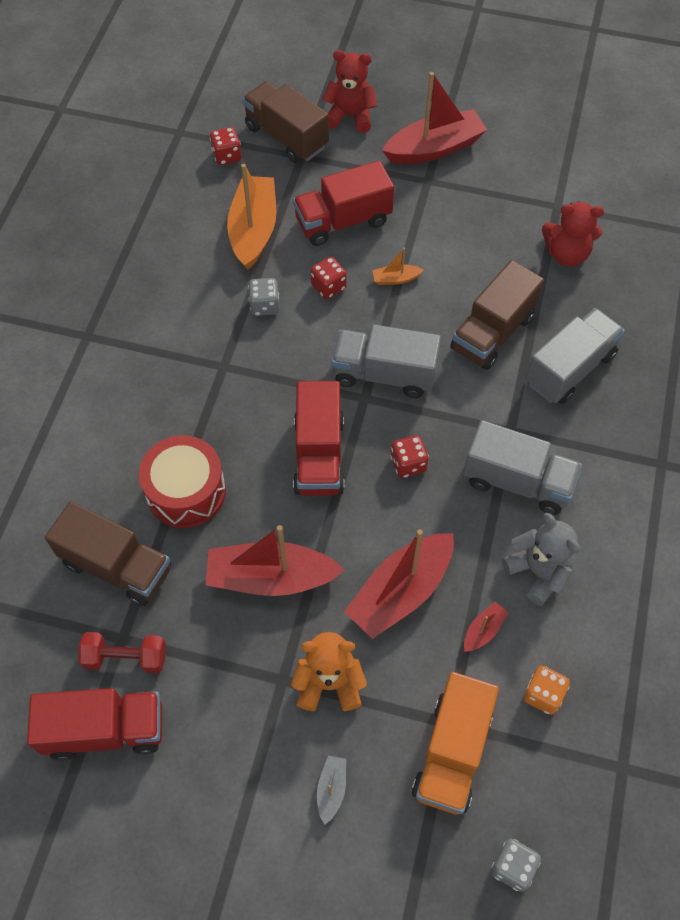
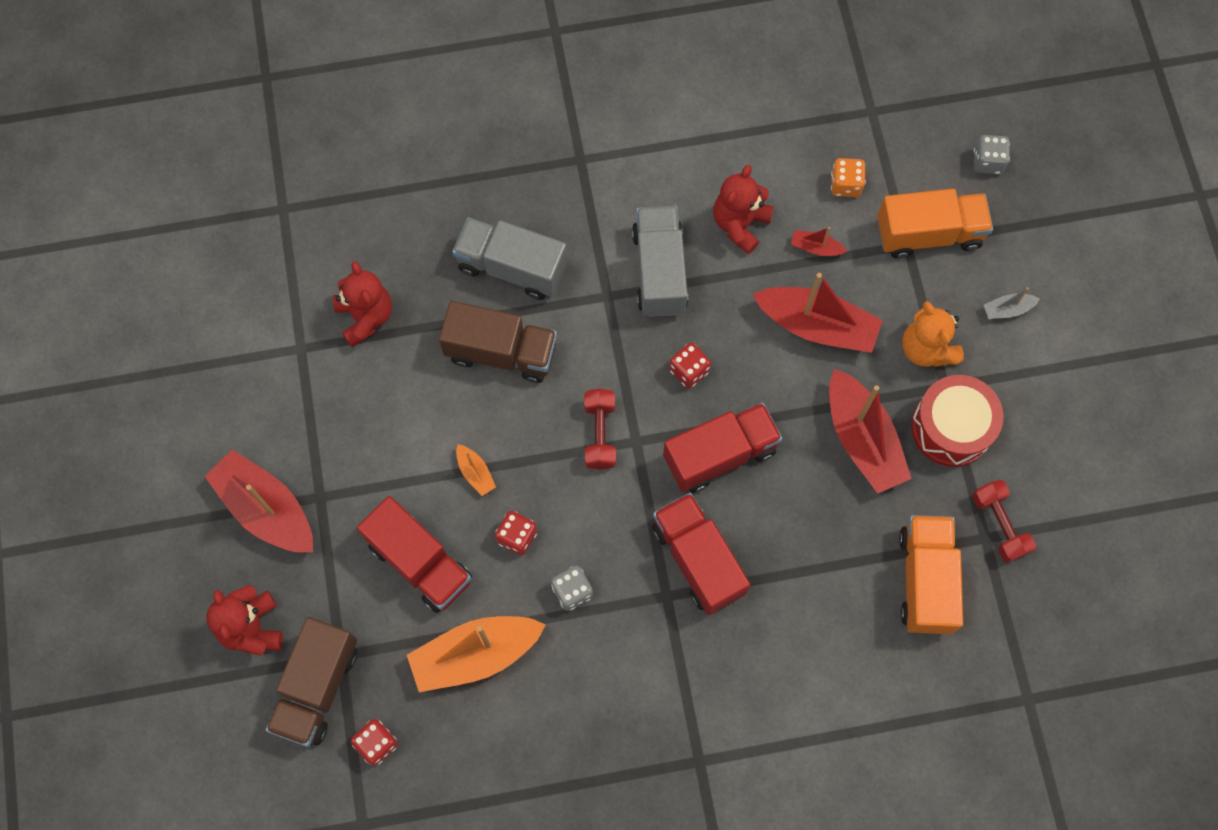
camera: 115 degrees left, 10 degrees up
red truck [27,688,162,761] -> red truck moved to [652,493,750,615]
brown truck [45,502,171,606] -> orange truck [899,515,963,634]
red drum [139,435,226,528] -> red drum moved to [911,375,1004,467]
grey truck [331,324,441,398] -> red dumbbell [584,389,616,470]
grey teddy bear [502,513,580,606] -> red teddy bear [713,165,774,254]

